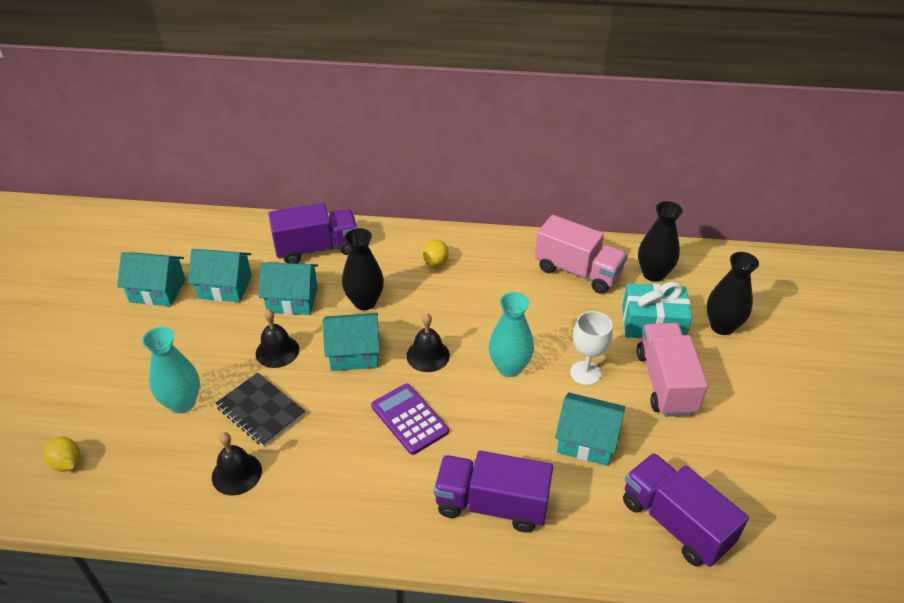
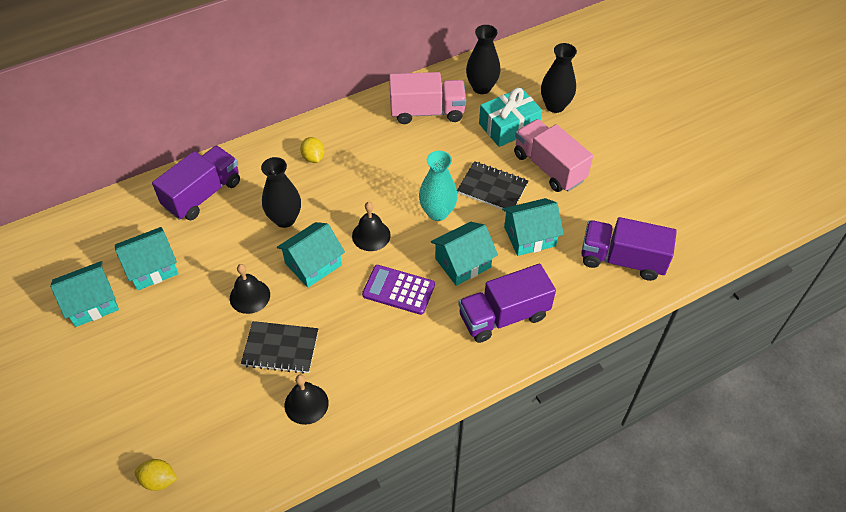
camera: 35 degrees left, 10 degrees up
turquoise vase [142,327,200,413] -> none
turquoise house [259,263,318,315] -> turquoise house moved to [431,222,498,286]
white goblet [570,311,613,385] -> black notebook [457,161,528,209]

